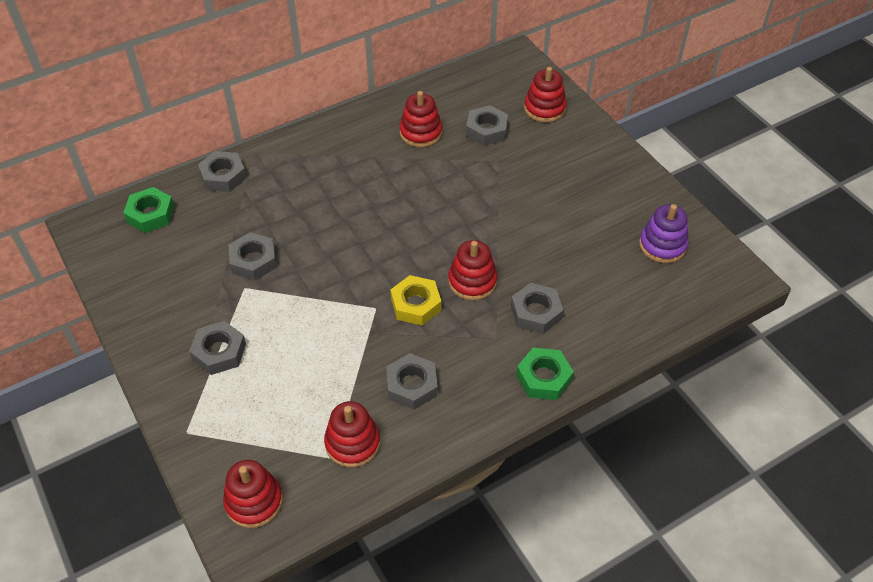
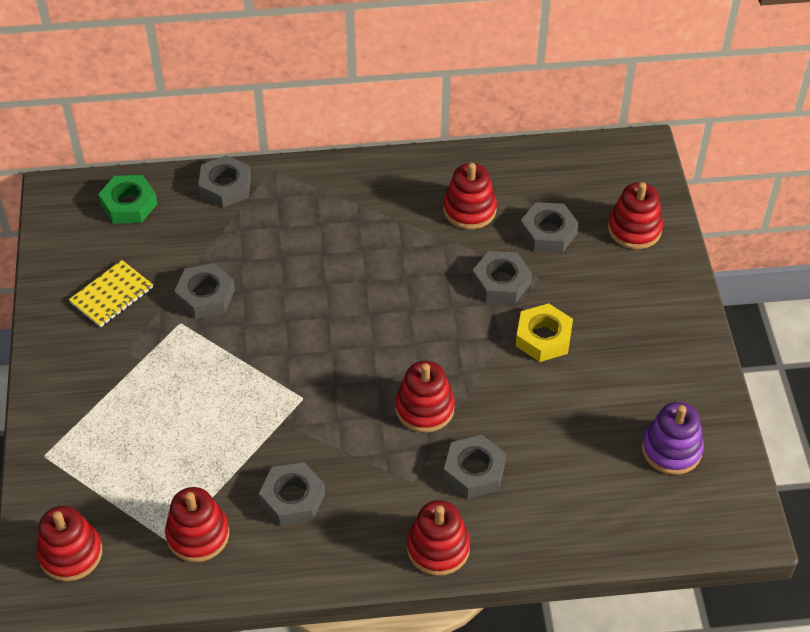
camera: 25 degrees right, 0 degrees up
grey nut [189,321,246,375] -> grey nut moved to [472,251,532,303]
yellow nut [390,275,442,325] -> yellow nut moved to [516,304,573,362]
green nut [516,348,574,400] -> red stacking toy [407,500,470,576]
none -> yellow notebook [69,260,153,327]

